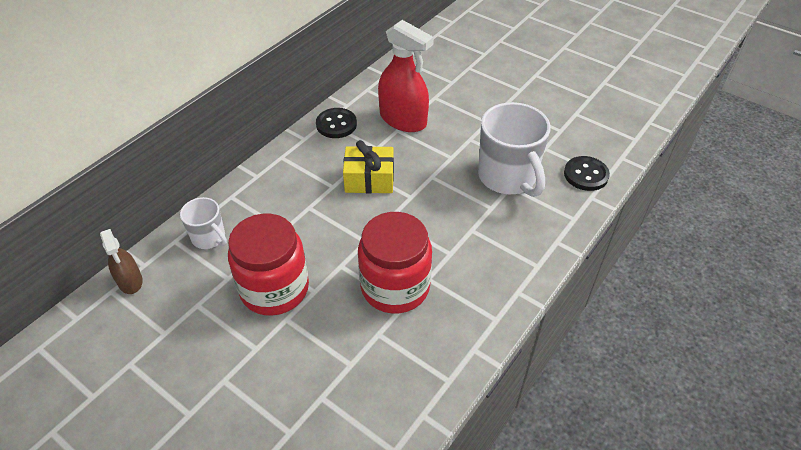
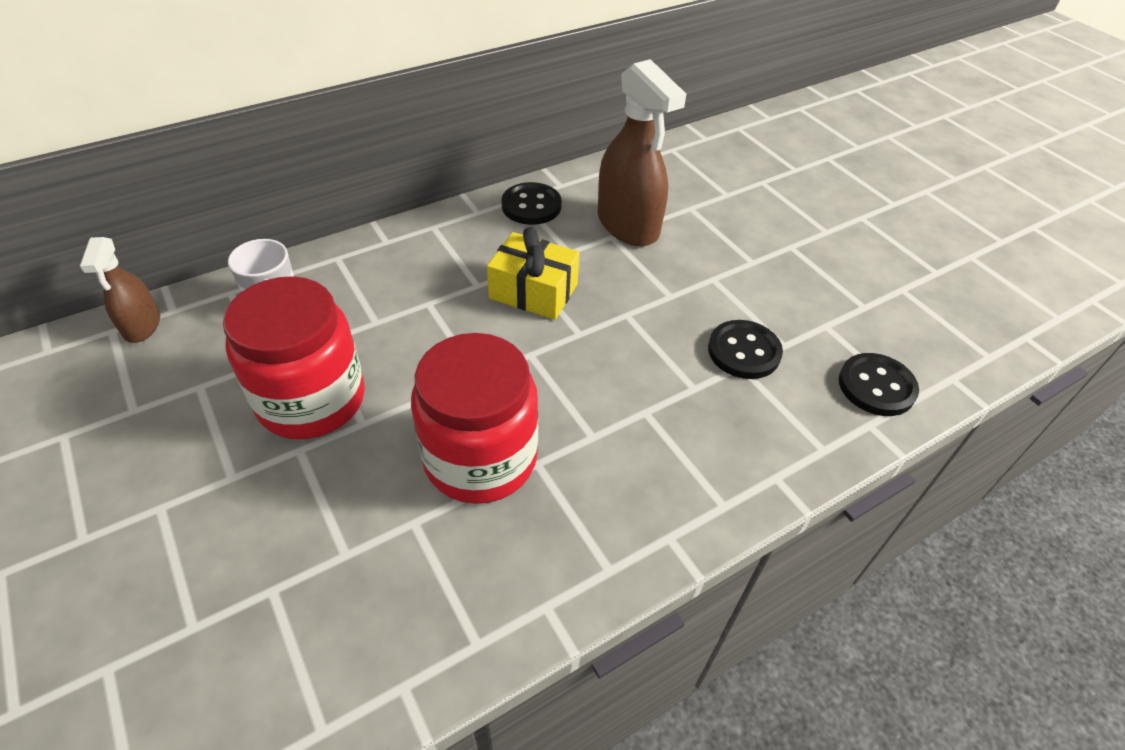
camera: 20 degrees right, 0 degrees up
red spray bottle [378,20,434,132] -> brown spray bottle [598,59,686,246]
white mug [478,102,551,197] -> black button [708,320,783,379]

